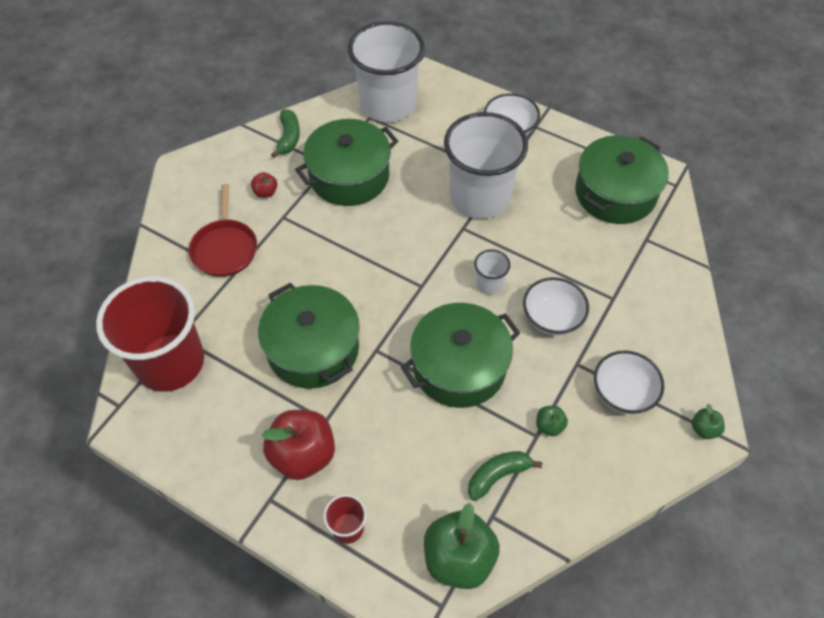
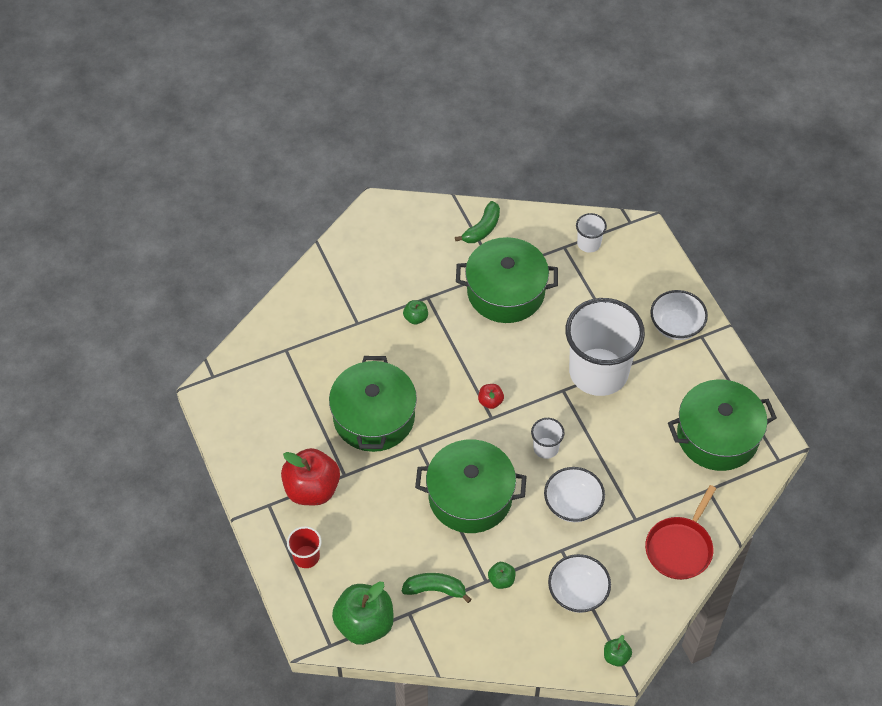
camera: 35 degrees right, 0 degrees up
red cup [96,276,204,392] -> none
red pan [189,184,257,277] -> red pan moved to [645,485,716,580]
red apple [251,172,277,198] -> red apple moved to [478,384,504,409]
white cup [348,21,425,122] -> white cup [576,213,607,253], size x0.42
none -> green apple [403,300,428,325]

